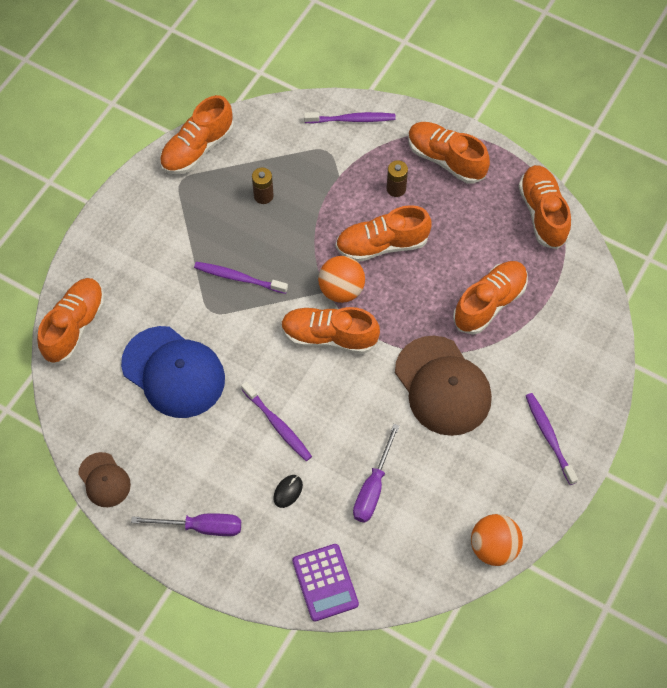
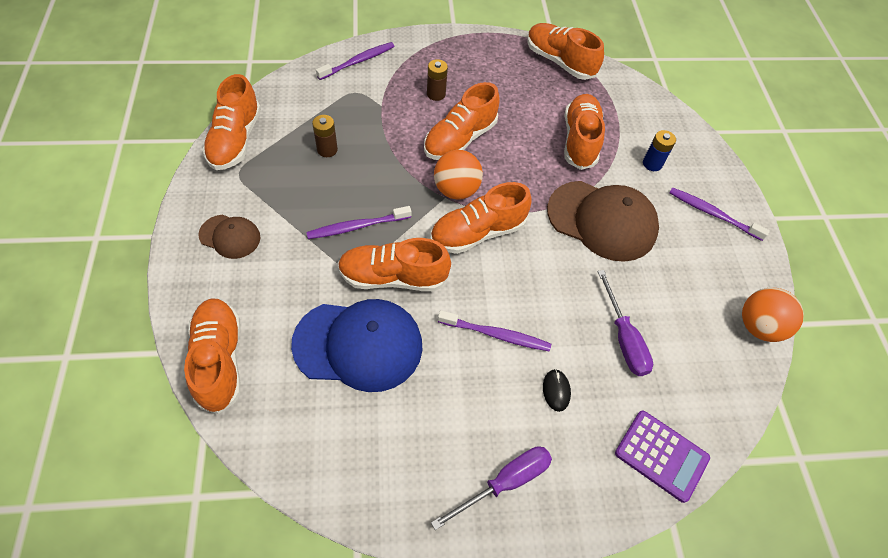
camera: 40 degrees left, 5 degrees down
brown cap [78,452,131,507] -> brown cap moved to [198,215,261,259]
orange shoe [408,122,490,184] -> orange shoe moved to [338,238,451,291]
none -> blue battery [643,130,676,171]

